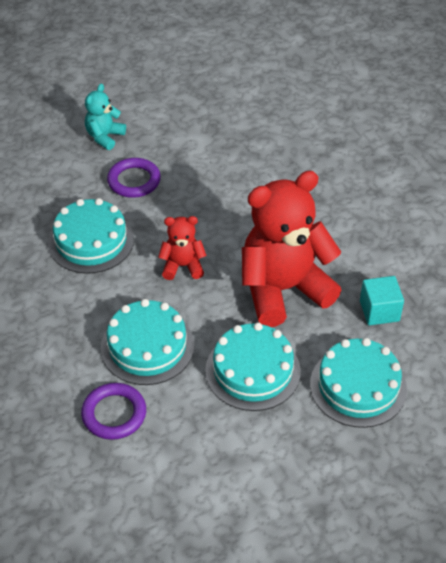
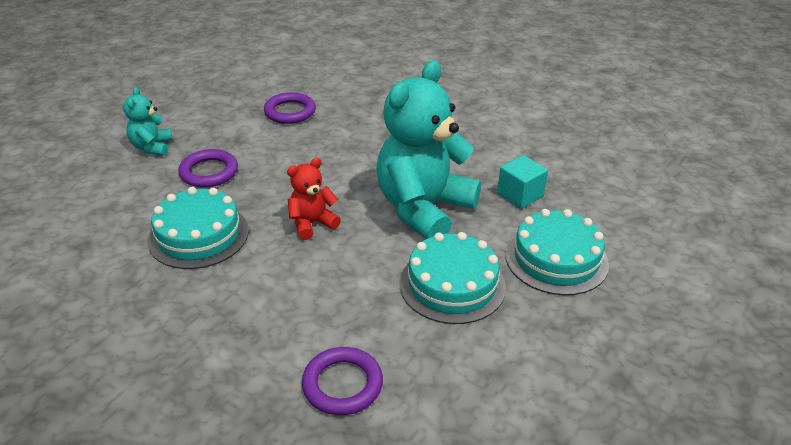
camera: 30 degrees left, 10 degrees down
turquoise cake [101,299,194,385] -> none
red teddy bear [242,171,341,327] -> turquoise teddy bear [376,60,481,239]
none -> purple ring [264,92,316,124]

